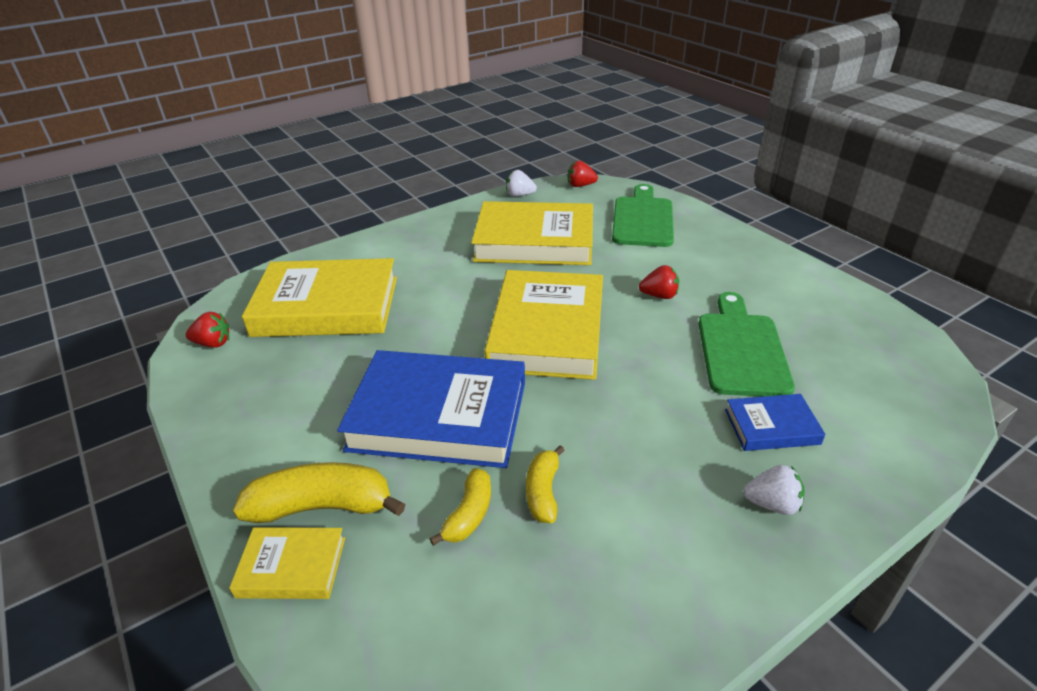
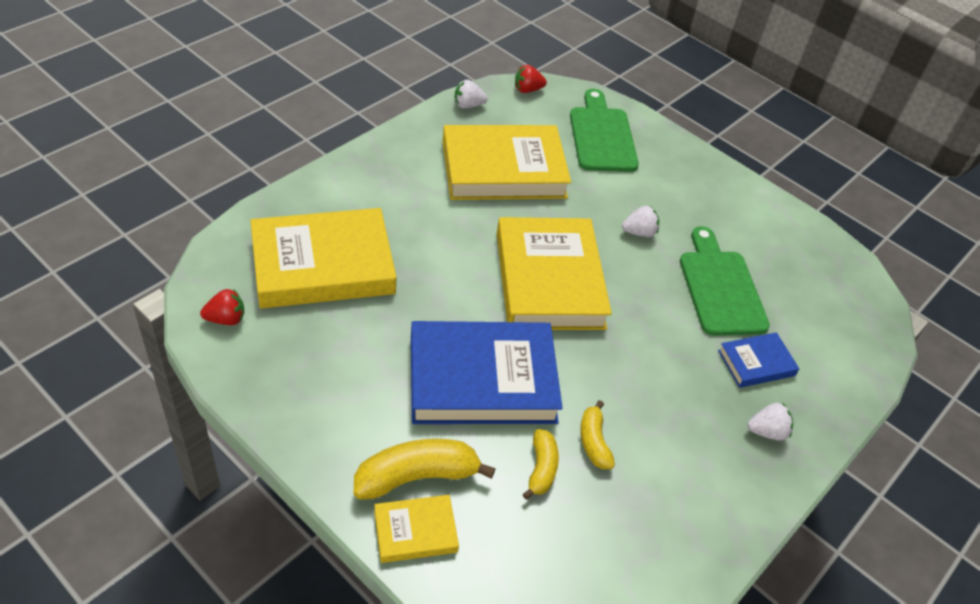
camera: 20 degrees left, 10 degrees up
red strawberry [639,265,679,299] -> white strawberry [622,206,659,237]

